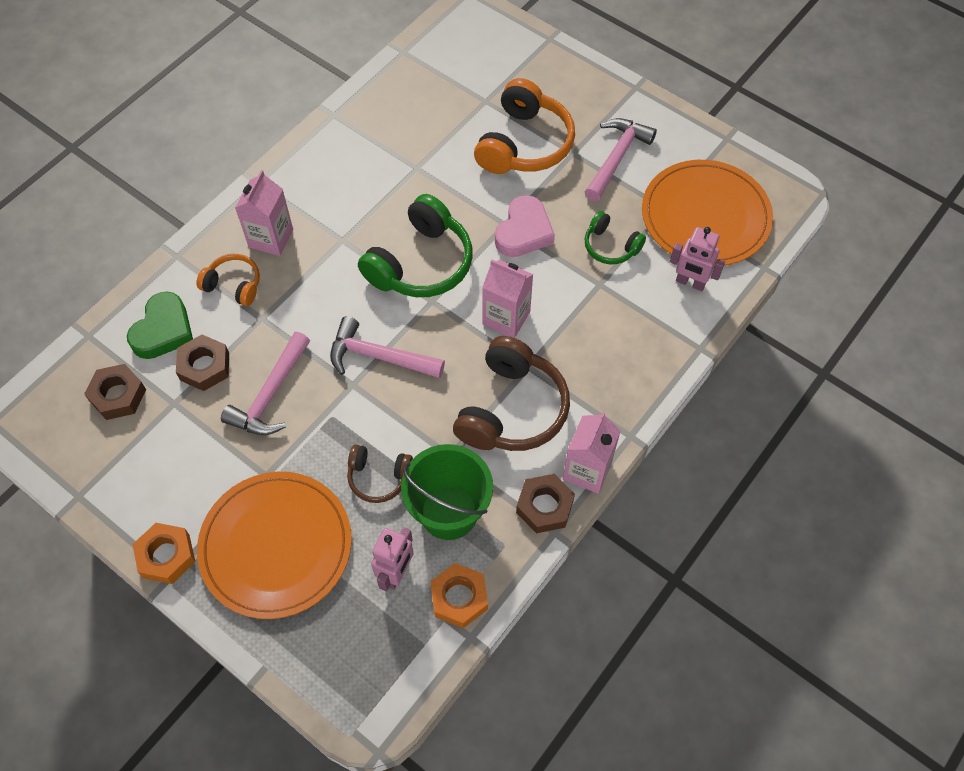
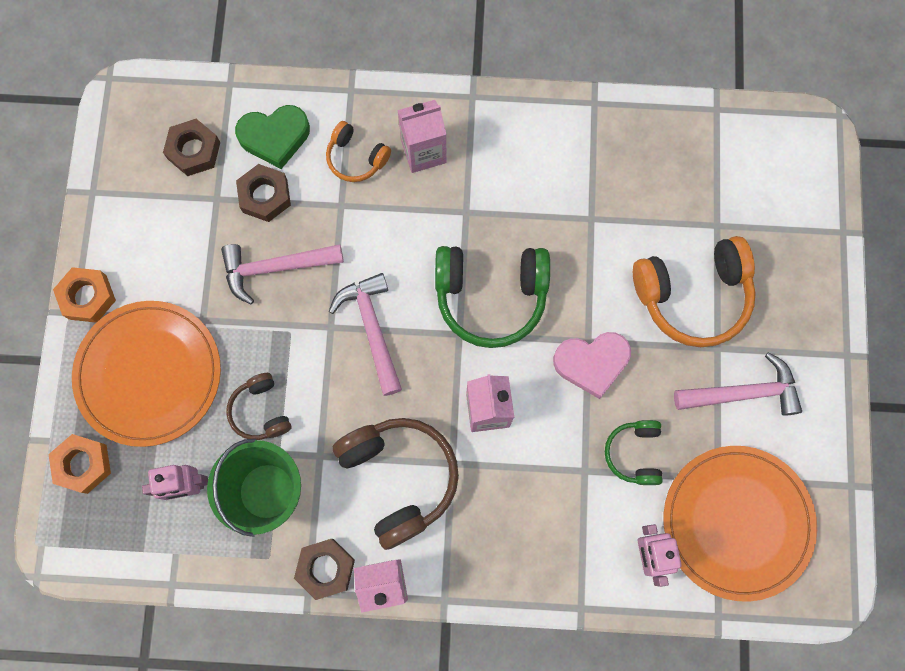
camera: 55 degrees right, 15 degrees up
orange headphones [196,254,260,306] -> orange headphones turned 135 degrees clockwise [326,121,391,182]
orange nut [430,563,488,628] -> orange nut moved to [49,434,111,494]
brown headphones [453,336,570,451] -> brown headphones turned 105 degrees counterclockwise [333,418,459,550]

